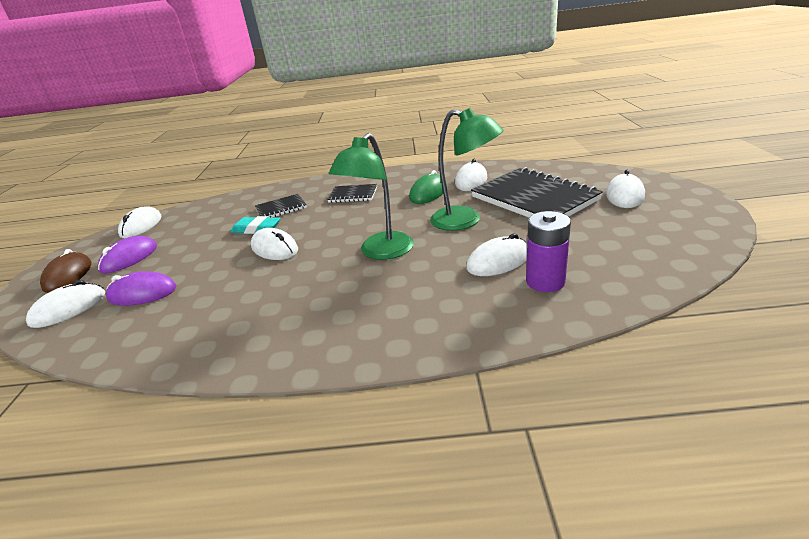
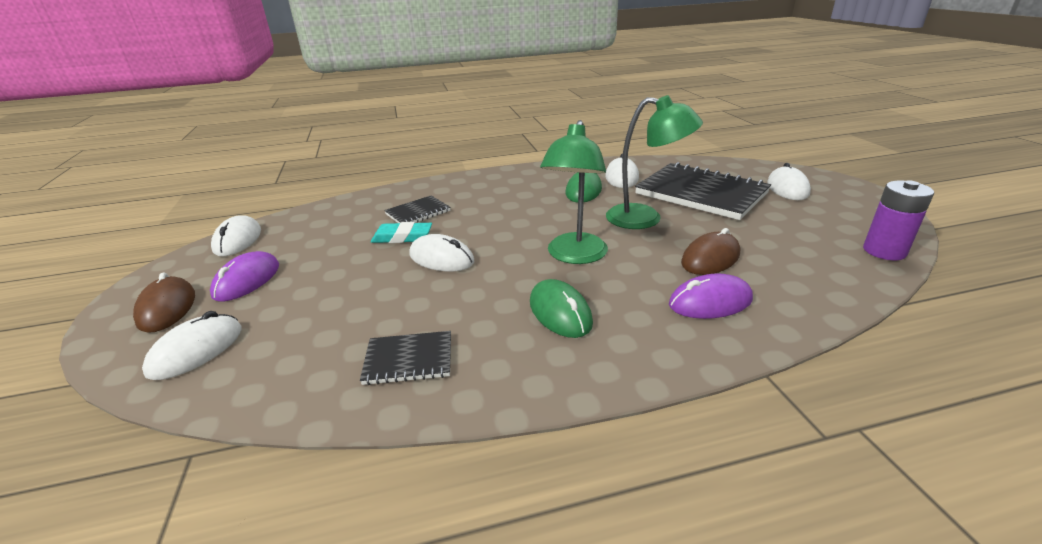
camera: 15 degrees left, 0 degrees up
purple mouse [106,271,177,306] -> purple mouse moved to [669,273,753,319]
black notebook [327,184,377,203] -> black notebook moved to [360,331,451,385]
white mouse [466,233,527,276] -> brown mouse [681,228,740,275]
purple battery [526,211,571,292] -> purple battery moved to [863,180,934,260]
none -> green mouse [530,279,593,338]

